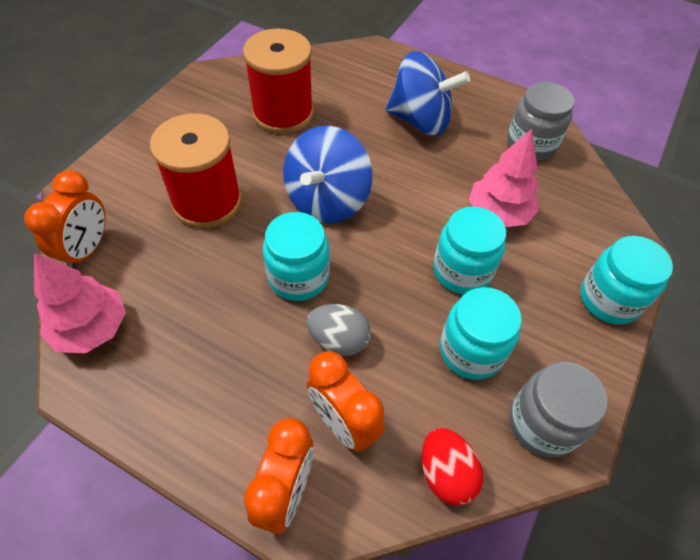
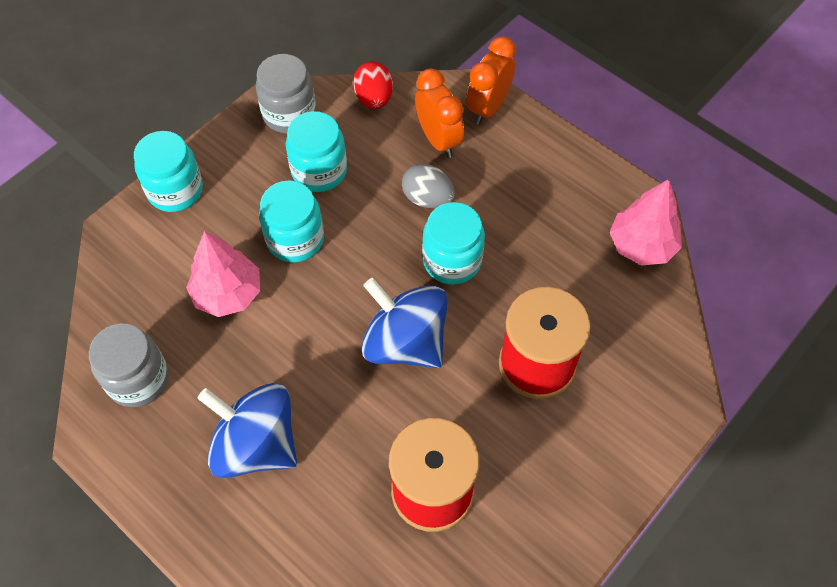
camera: 165 degrees left, 5 degrees up
orange clock [24,170,106,269] -> none
blue spinning top [283,126,372,223] -> blue spinning top turned 90 degrees counterclockwise [362,278,448,368]

